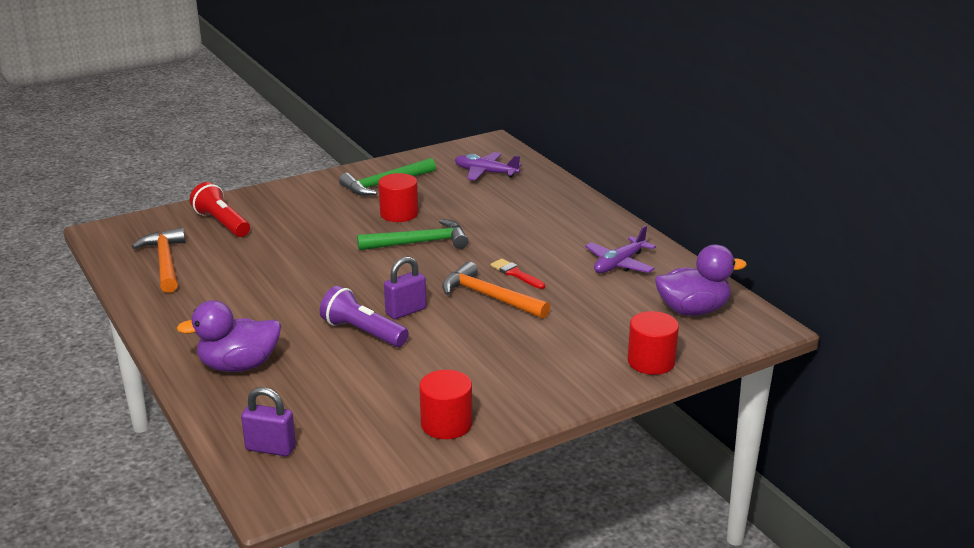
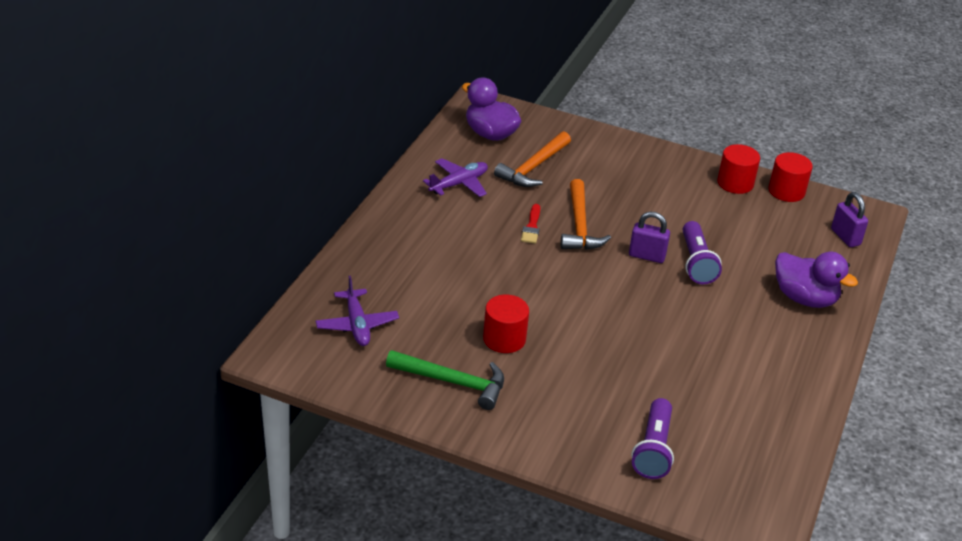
camera: 130 degrees left, 10 degrees up
orange hammer [132,228,185,293] -> orange hammer moved to [494,131,571,187]
red flashlight [190,182,250,237] -> purple flashlight [631,398,674,479]
green hammer [357,219,469,250] -> none
purple plane [585,225,656,273] -> purple plane turned 45 degrees counterclockwise [423,158,488,197]
red cylinder [628,311,679,375] -> red cylinder moved to [768,152,813,202]

